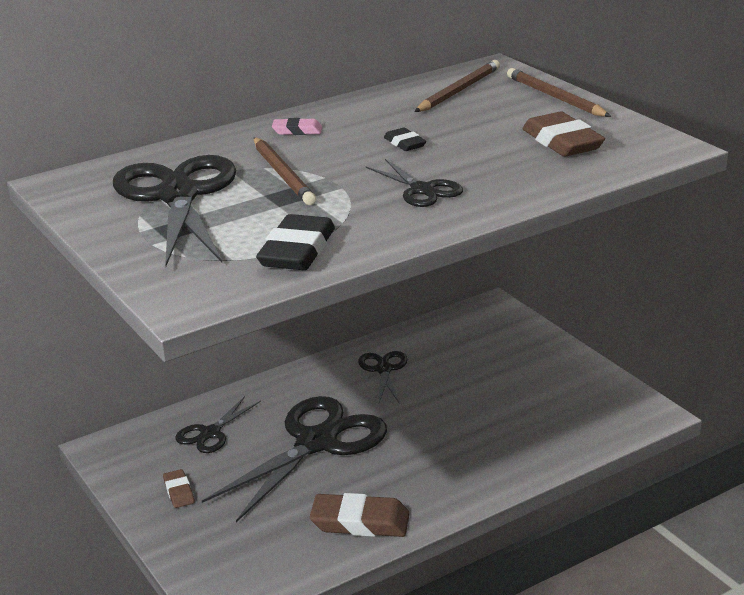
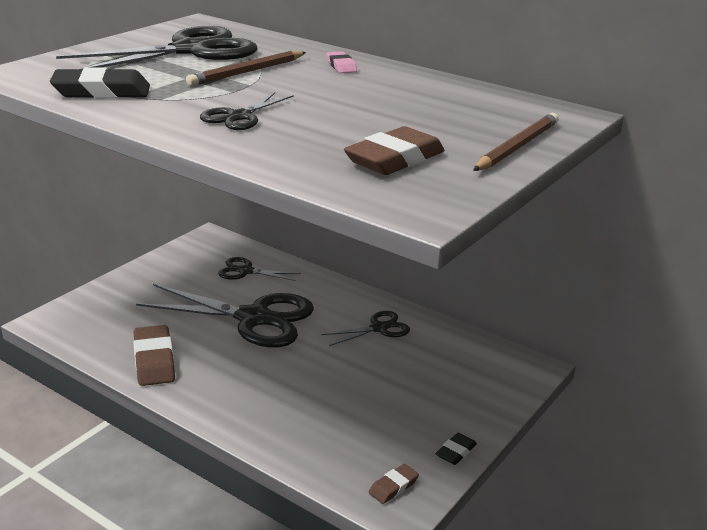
camera: 65 degrees right, 0 degrees up
brown eraser [163,469,194,508] -> brown eraser moved to [369,464,419,504]
black eraser [384,128,426,151] -> black eraser moved to [435,433,477,465]
brown pencil [414,60,500,112] -> none

